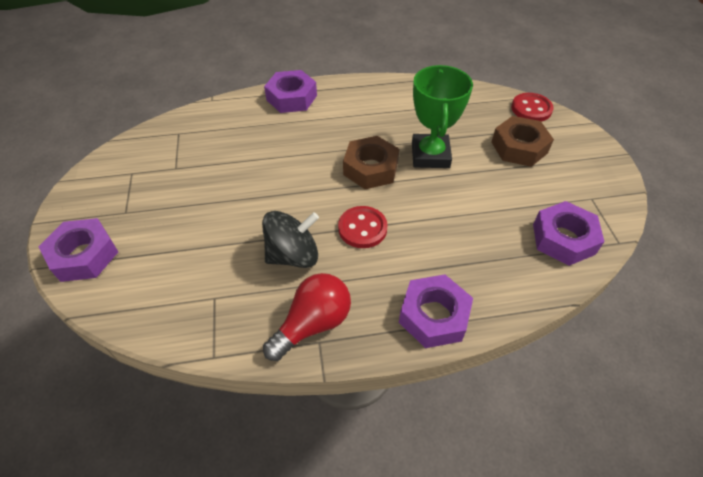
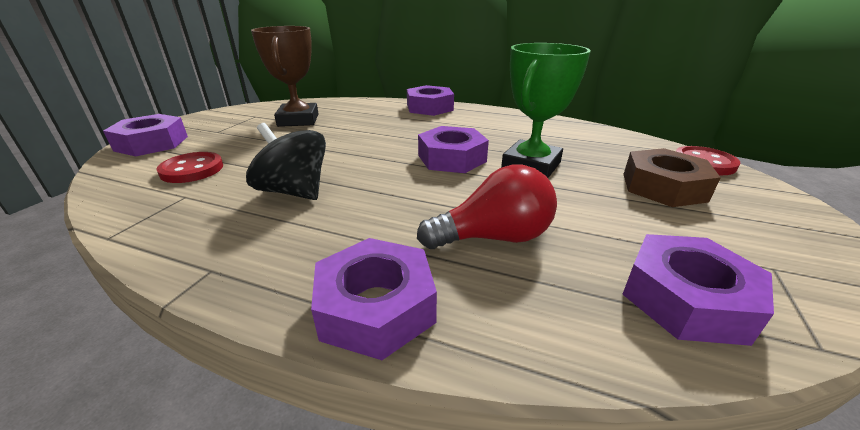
camera: 30 degrees right, 20 degrees down
black spinning top [262,211,319,268] -> black spinning top turned 150 degrees counterclockwise [246,123,326,200]
red light bulb [263,273,351,361] -> red light bulb moved to [417,165,557,249]
red button [338,206,388,248] -> red button moved to [156,152,223,183]
brown nut [343,136,399,189] -> purple nut [418,126,489,173]
none -> brown trophy [251,26,319,127]

